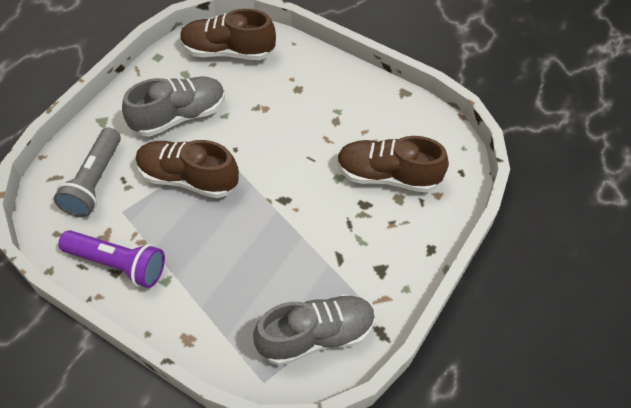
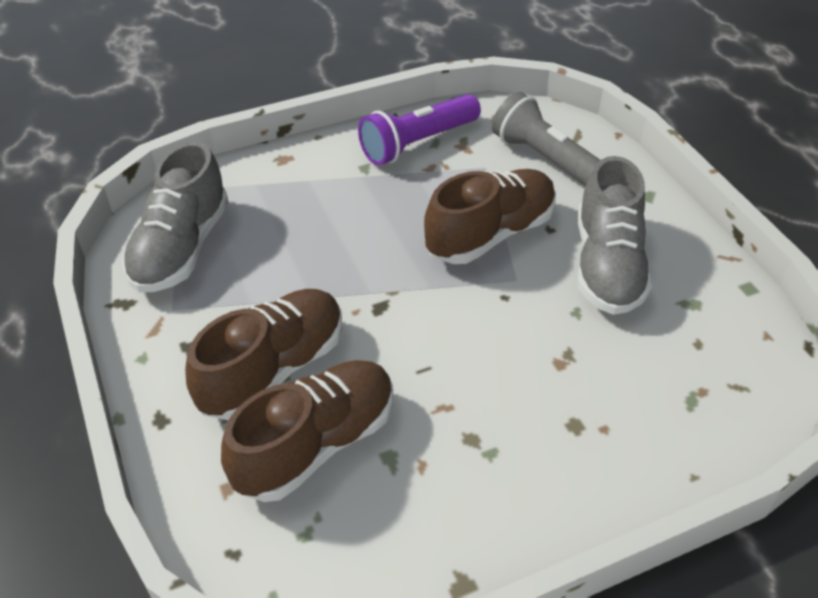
camera: 125 degrees right, 10 degrees down
brown shoe [180,9,276,60] -> brown shoe moved to [185,289,342,420]

